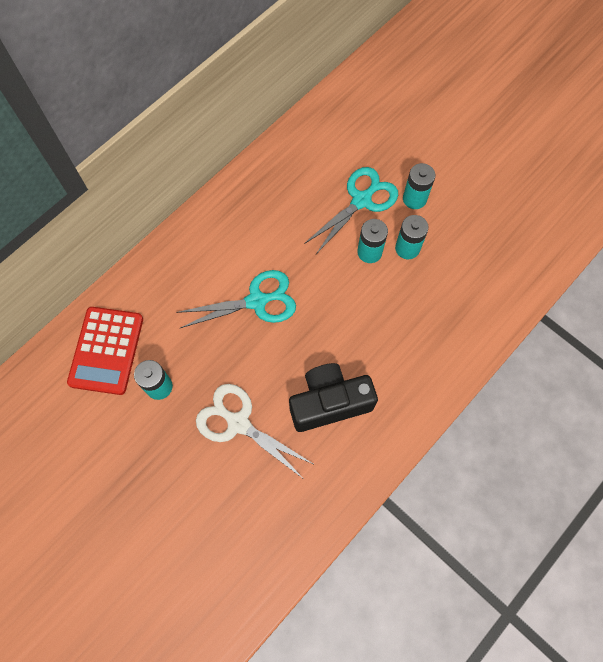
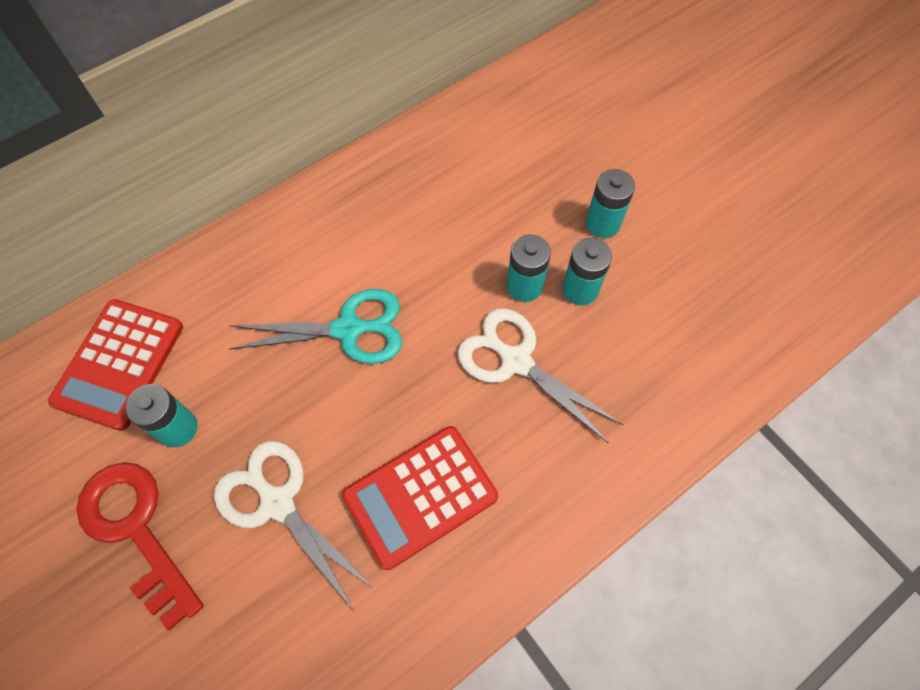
camera: 10 degrees right, 5 degrees down
black camera [289,363,378,432] -> red calculator [342,426,498,570]
turquoise scissors [304,167,398,254] -> none
none -> red key [76,462,204,630]
none -> white scissors [458,308,623,444]

